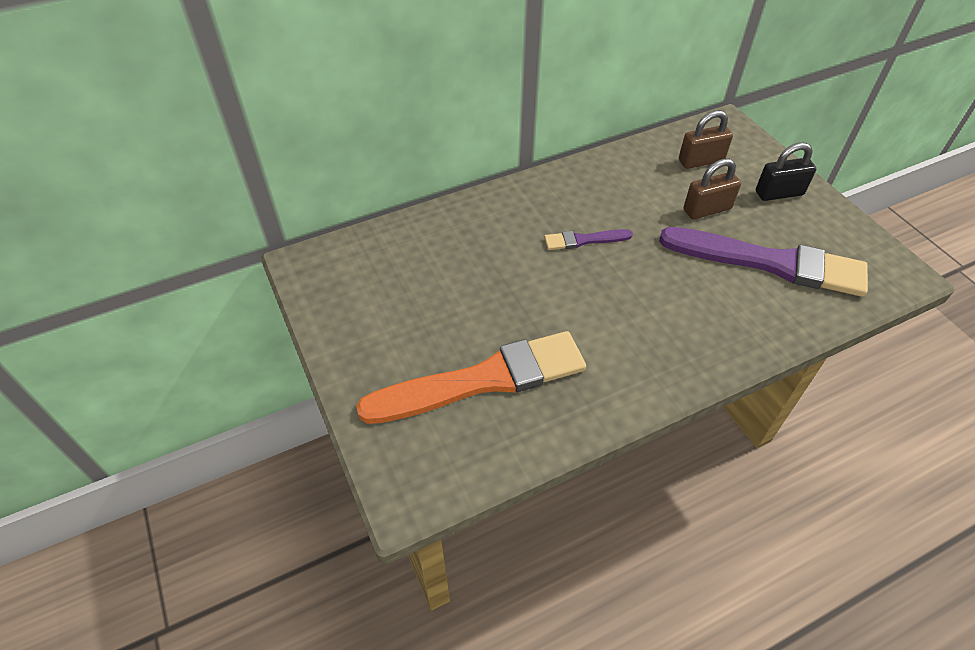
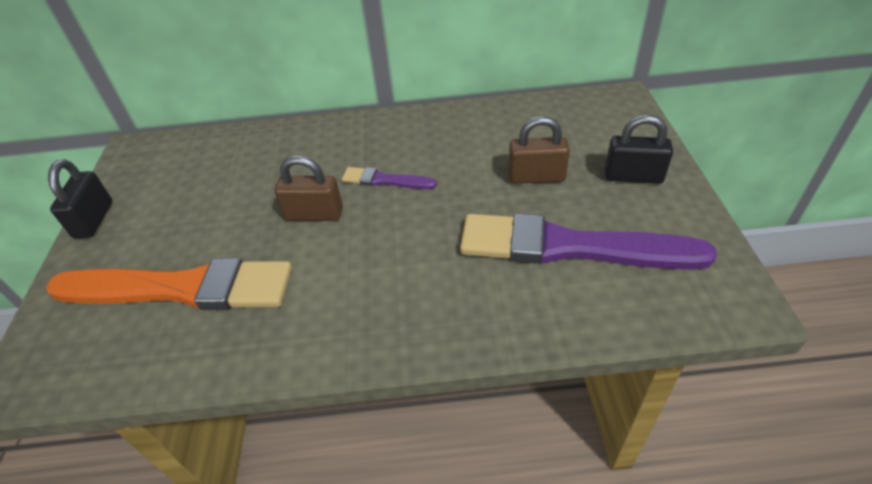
camera: 25 degrees right, 5 degrees down
purple brush [659,227,868,297] -> purple brush turned 150 degrees clockwise [460,213,717,269]
brown padlock [679,110,733,169] -> brown padlock moved to [275,155,343,221]
none -> black padlock [48,159,112,238]

